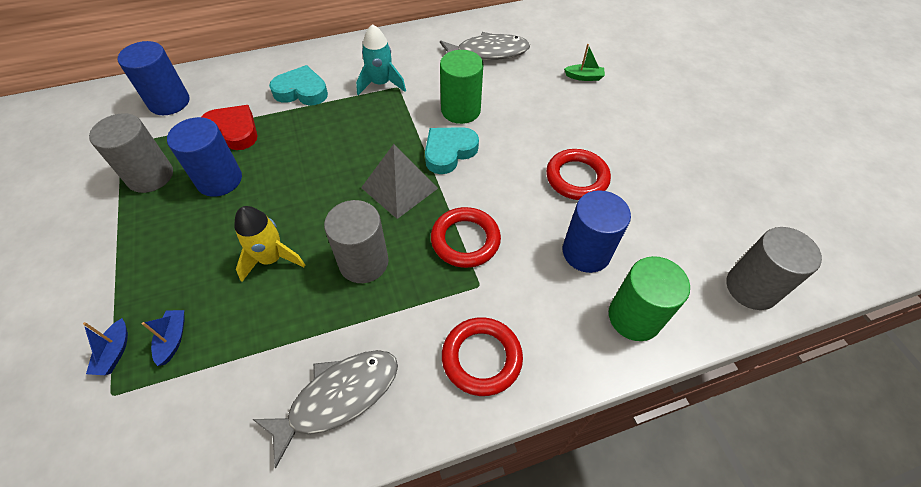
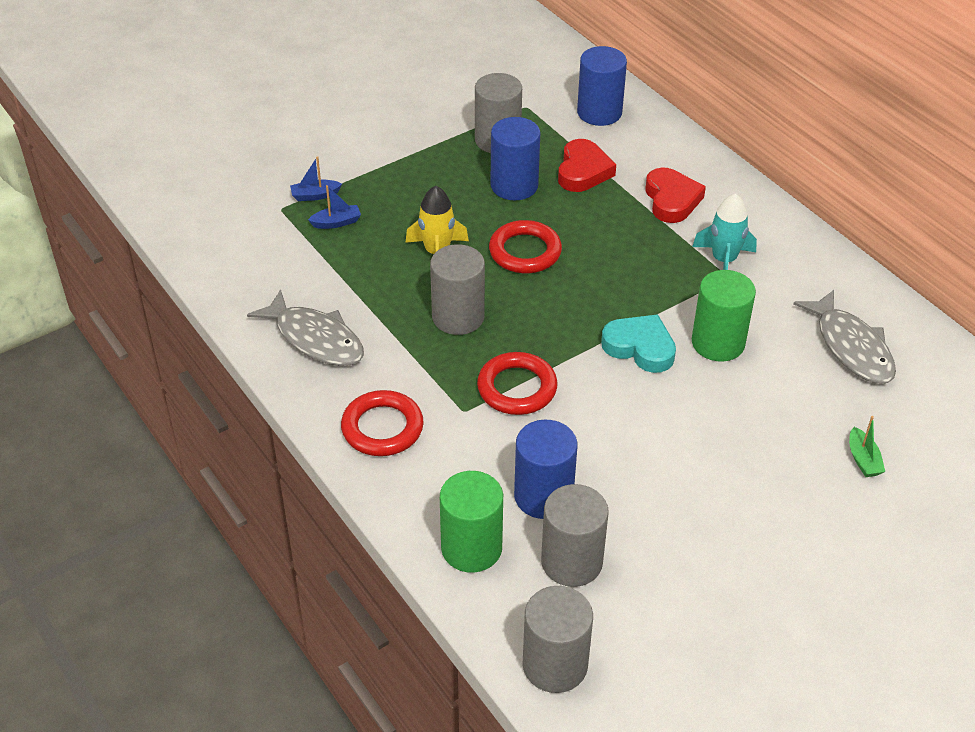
camera: 75 degrees right, 10 degrees down
turquoise heart [269,65,328,105] -> red heart [646,168,706,223]
grey pyramid [361,144,438,219] -> none
red ring [546,149,611,200] -> red ring moved to [489,220,562,273]
none -> grey cylinder [541,484,609,587]

